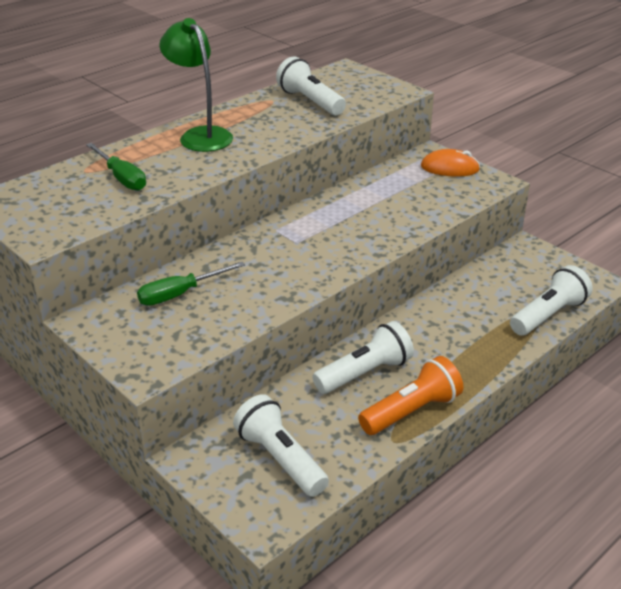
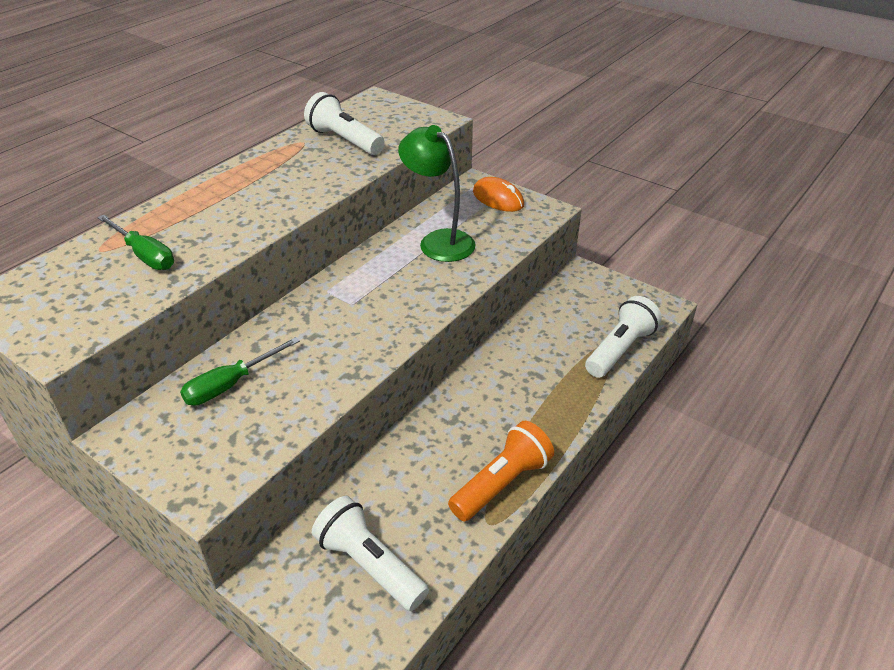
camera: 10 degrees left, 5 degrees up
green lamp [159,18,233,152] -> green lamp moved to [398,125,476,262]
white flashlight [312,321,414,394] -> none
orange mouse [421,149,480,177] -> orange mouse turned 45 degrees clockwise [473,177,524,212]

